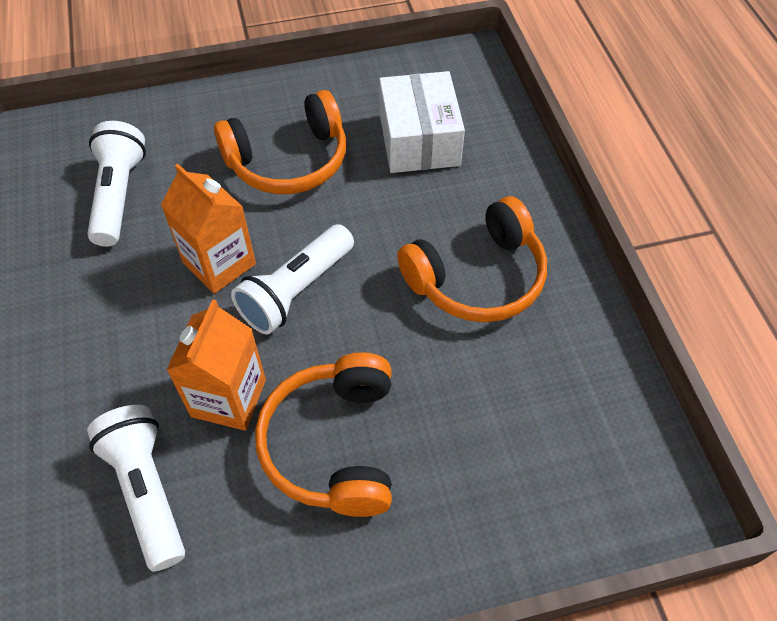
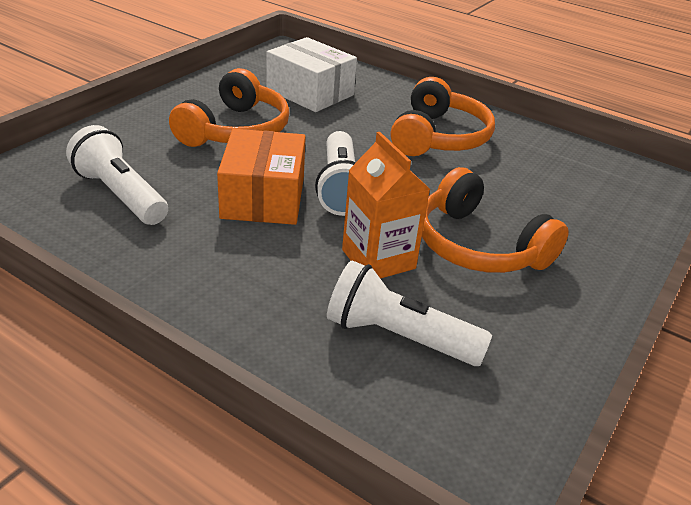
camera: 45 degrees left, 20 degrees down
orange carton [161,164,256,294] -> orange box [217,129,306,225]

